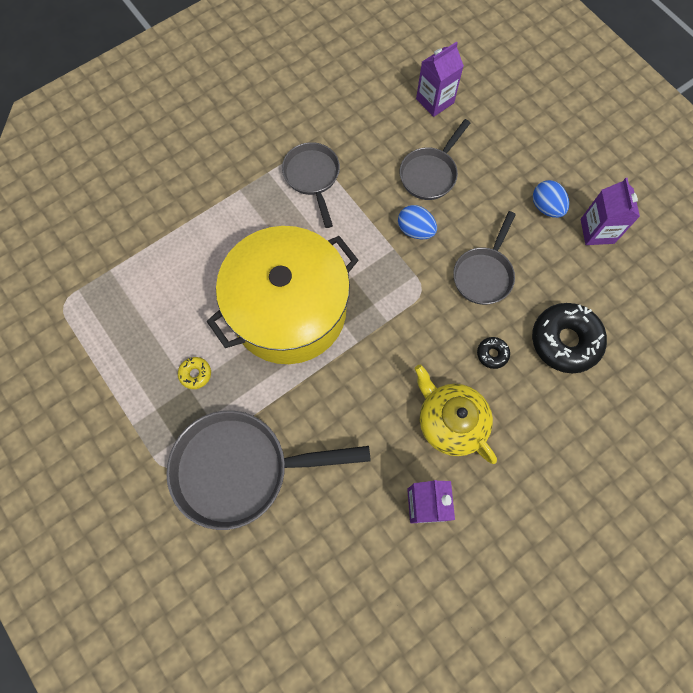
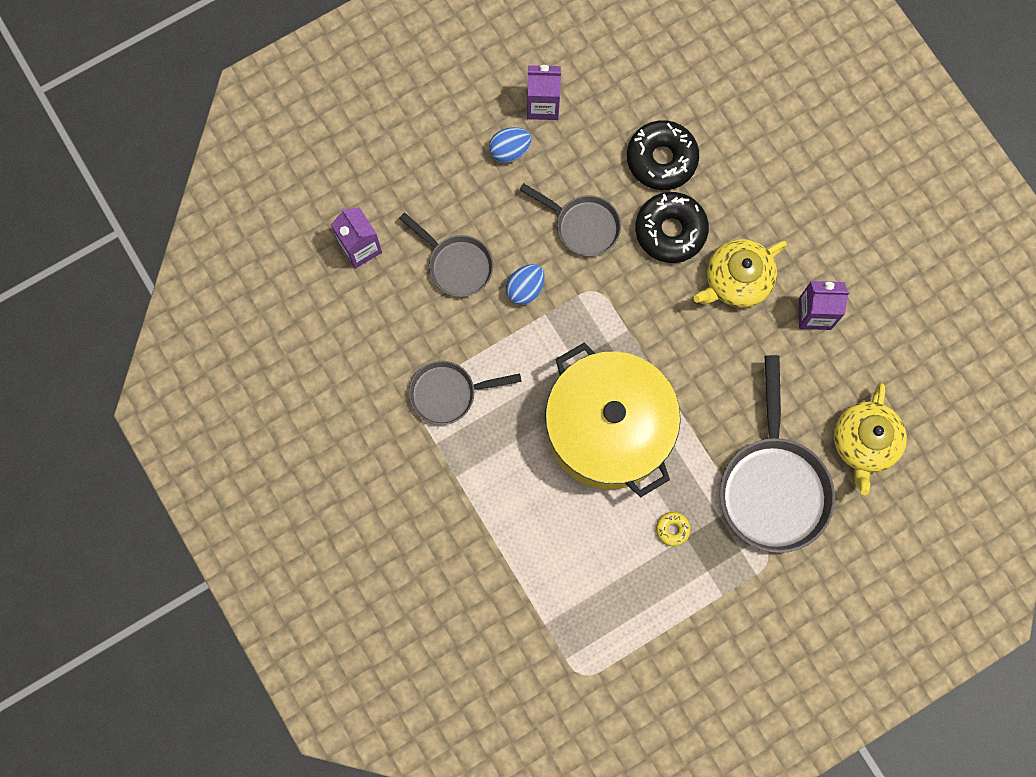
camera: 85 degrees left, 5 degrees up
black donut [477,337,510,369] -> black donut [635,192,709,263], size x2.22
none -> yellow teapot [834,383,907,495]

